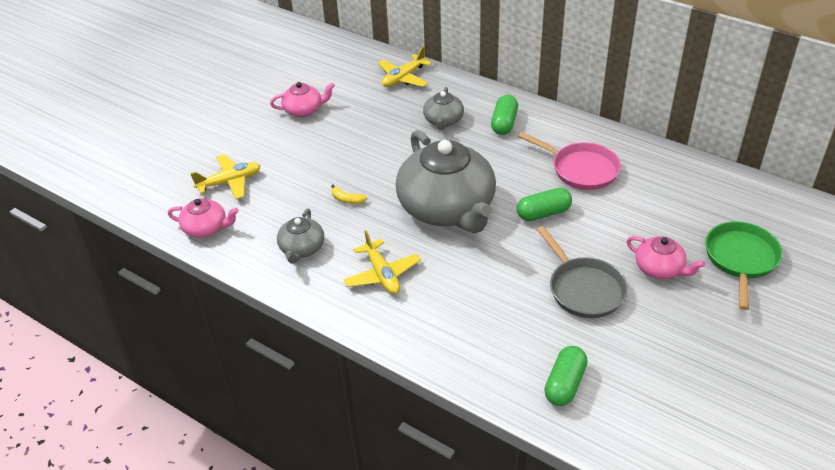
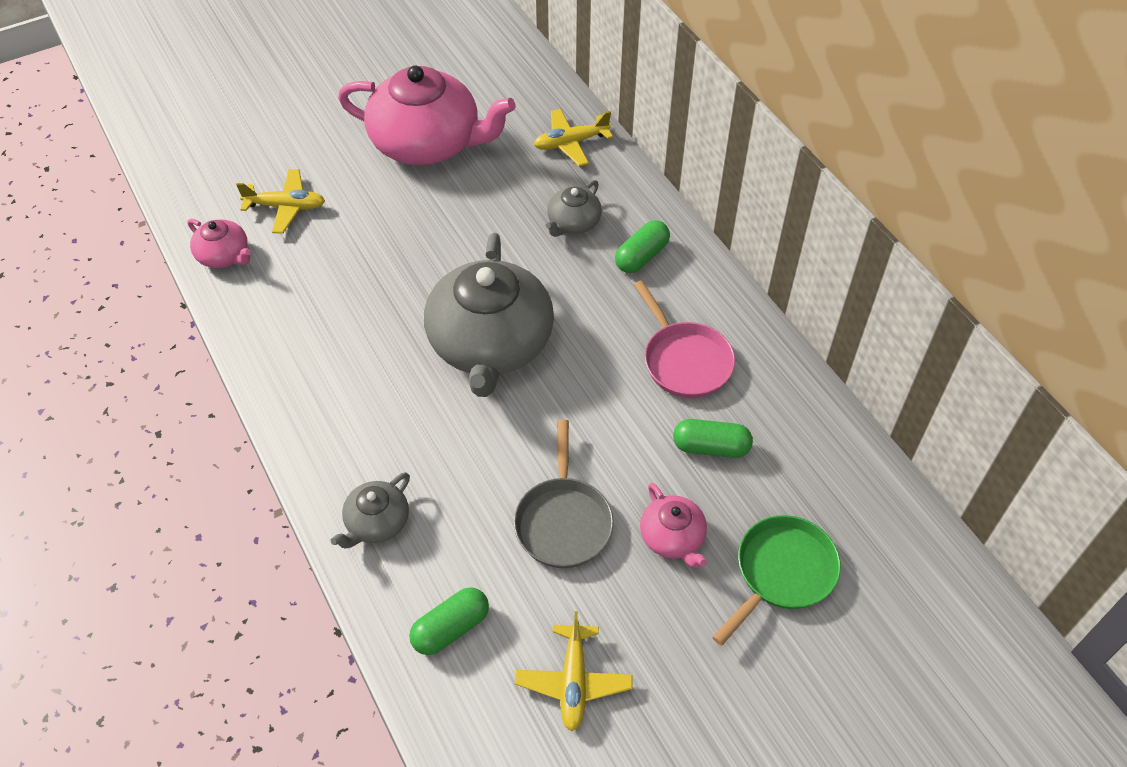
camera: 25 degrees right, 10 degrees up
pink teapot [270,82,335,117] -> pink teapot [338,66,516,165], size x2.17
grey teapot [277,209,324,264] -> grey teapot moved to [331,472,410,548]
yellow banana [331,185,367,204] -> none
yellow plane [343,230,421,294] -> yellow plane moved to [515,611,633,731]
green capsule [517,188,572,221] -> green capsule moved to [673,419,753,458]

